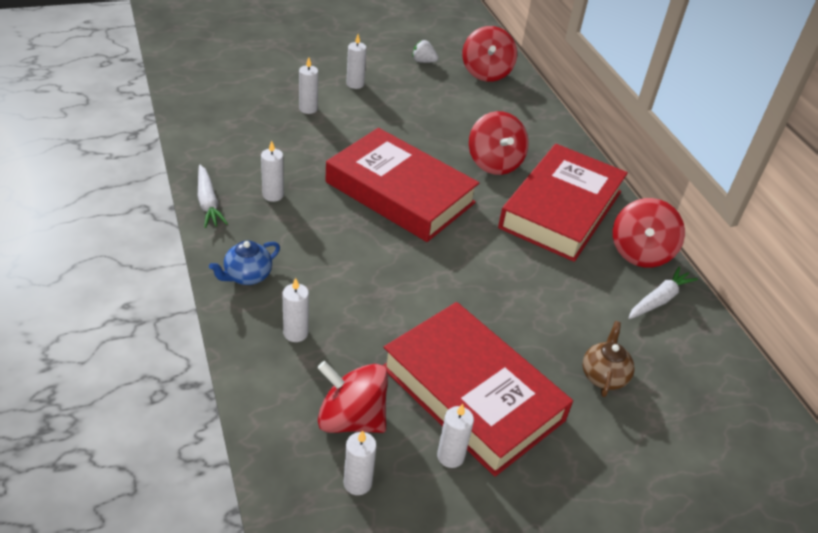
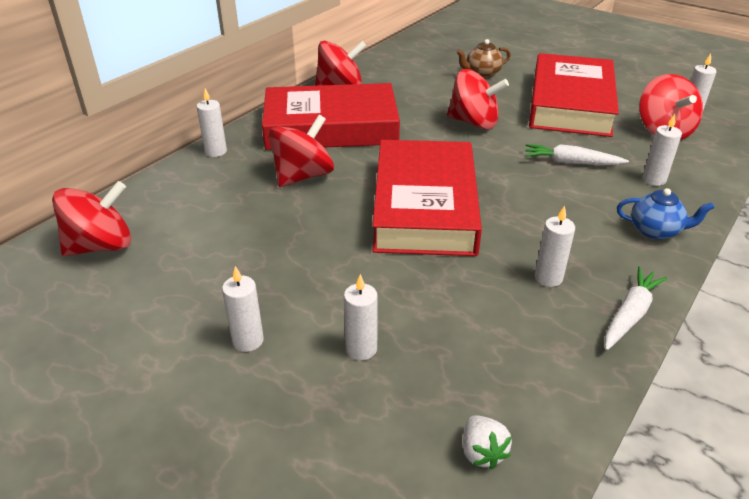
camera: 120 degrees left, 5 degrees down
white strawberry [412,40,438,63] -> white strawberry moved to [463,415,512,470]
white candle [437,404,474,468] -> white candle moved to [196,88,227,157]
white carrot [628,266,698,319] -> white carrot moved to [525,144,629,165]
none -> red spinning top [447,69,509,130]

